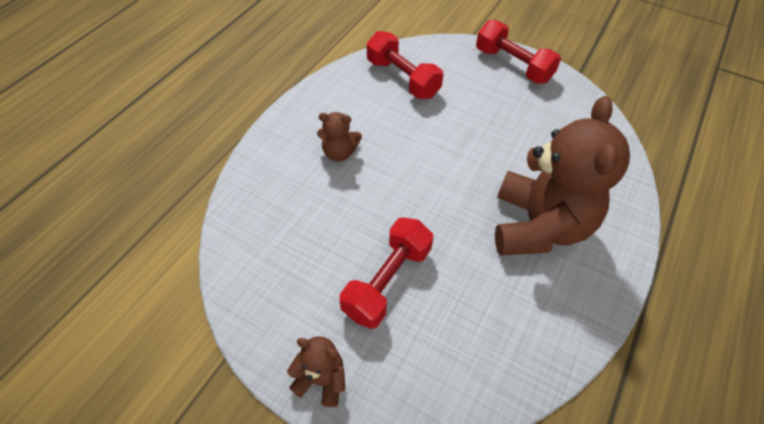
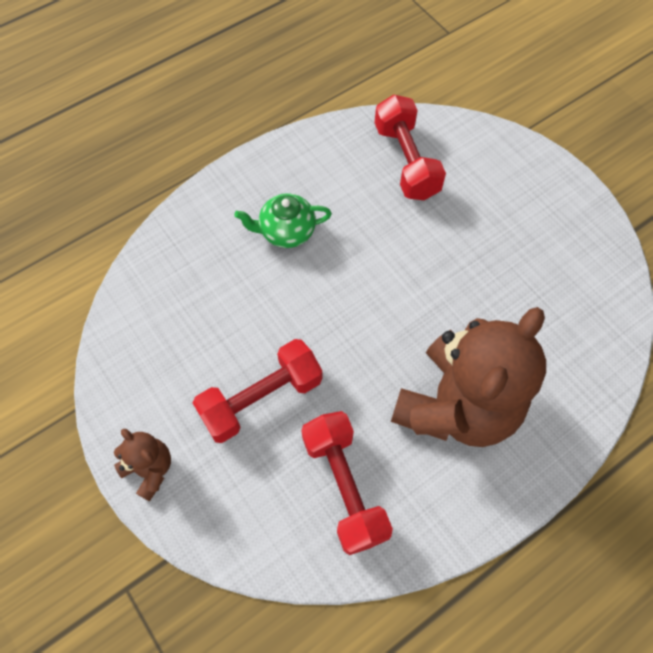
camera: 25 degrees right, 10 degrees up
brown teddy bear [317,112,362,162] -> green teapot [234,193,332,248]
red dumbbell [476,20,561,84] -> red dumbbell moved to [302,411,393,555]

